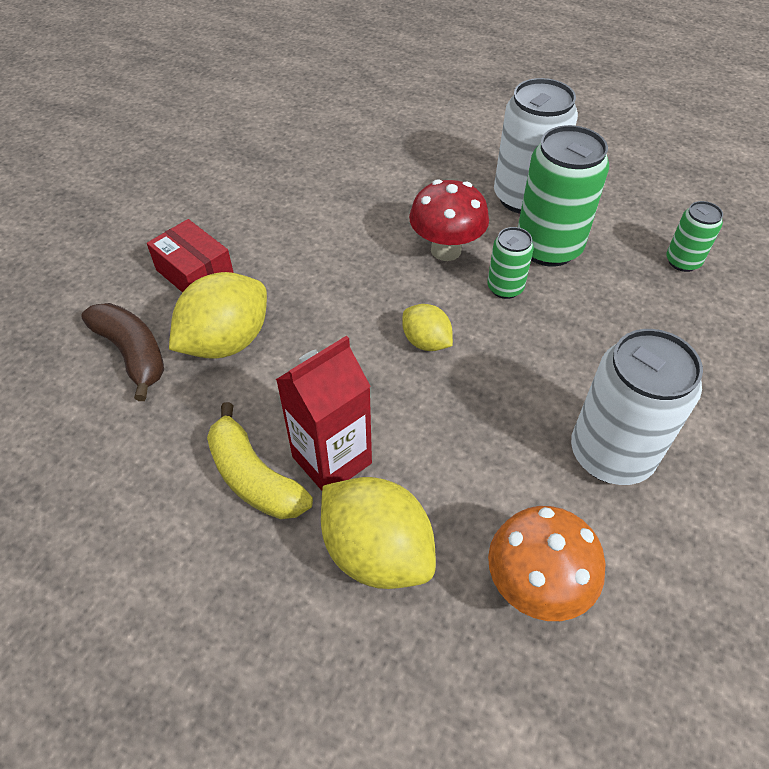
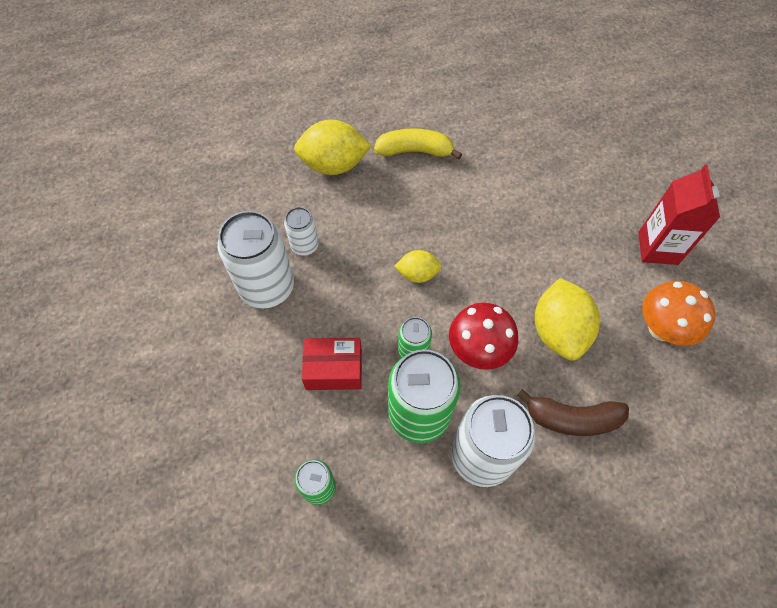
camera: 135 degrees right, 10 degrees up
brown banana [81,303,164,401] -> brown banana moved to [517,389,629,436]
red box [147,219,234,292] -> red box moved to [302,338,362,390]
yellow lemon [169,272,267,358] -> yellow lemon moved to [535,278,600,361]
red carton [276,336,372,491] -> red carton moved to [638,165,720,265]
orange mushroom [488,506,606,621] -> orange mushroom moved to [642,281,716,346]
none -> white can [284,207,319,256]

